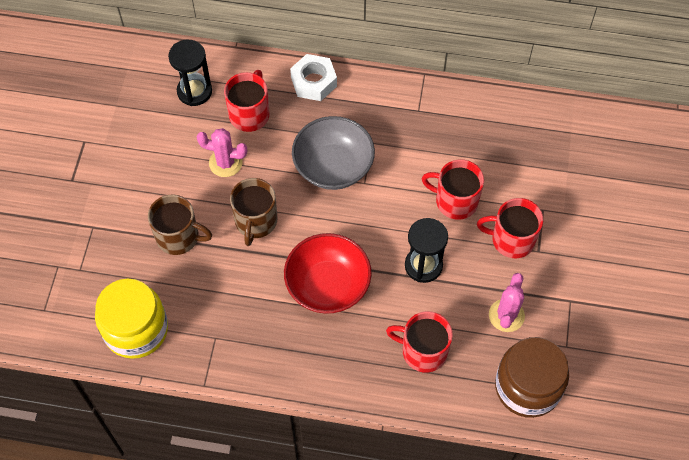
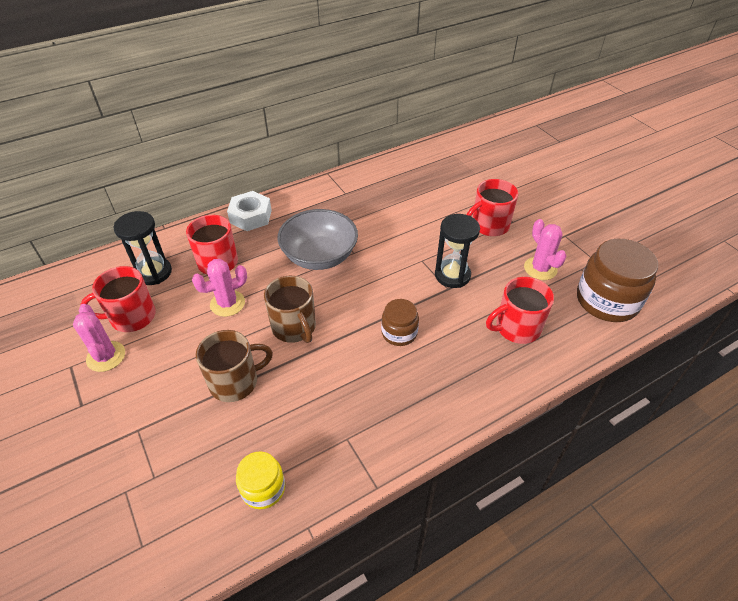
camera: 40 degrees left, 15 degrees down
yellow jar [95,279,168,359] -> yellow jar [236,452,285,509], size x0.55
red bowl [284,233,372,314] -> brown jar [381,299,419,346]
red mug [422,159,484,220] -> red mug moved to [80,266,156,332]
none -> pink cactus [73,304,125,372]

